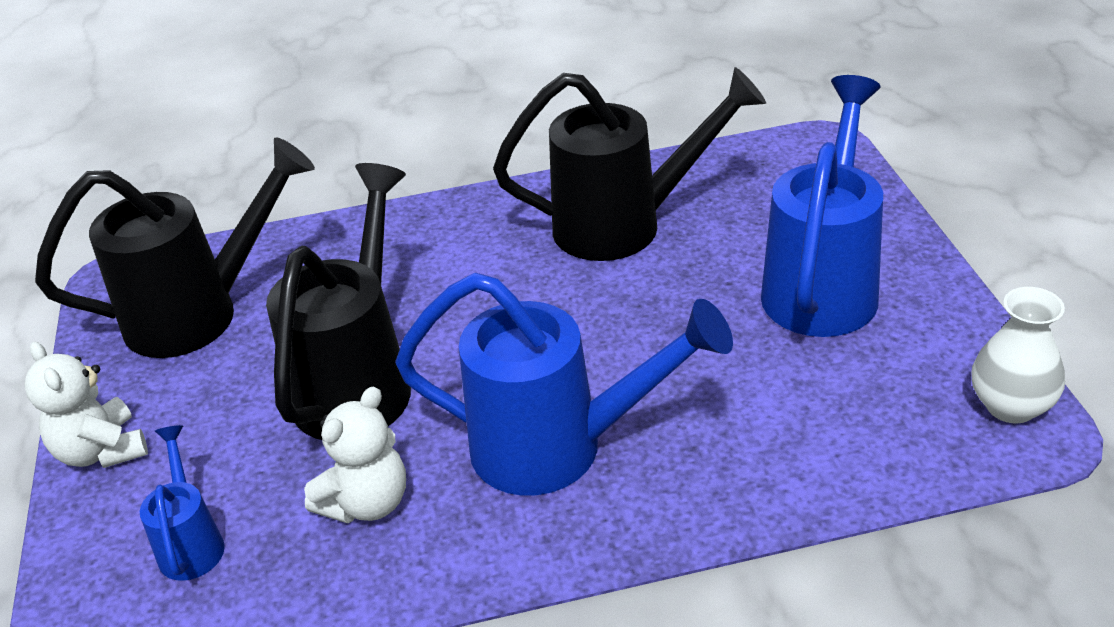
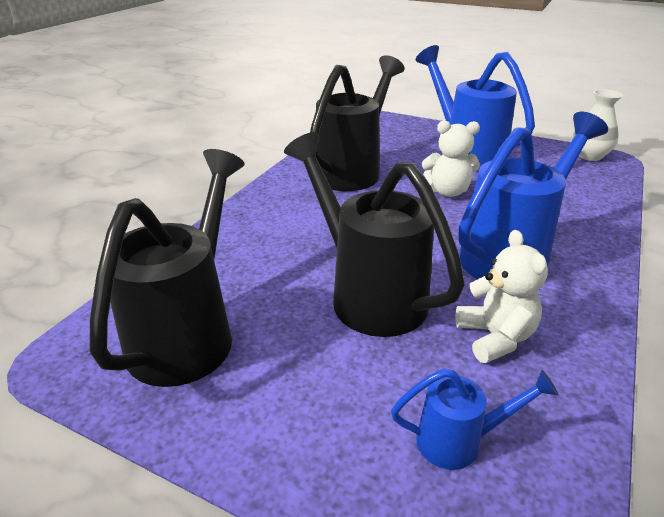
camera: 55 degrees left, 5 degrees down
white teddy bear [25,341,148,468] -> white teddy bear moved to [422,121,480,197]
blue watering can [140,425,225,581] -> blue watering can turned 150 degrees clockwise [391,368,558,470]

